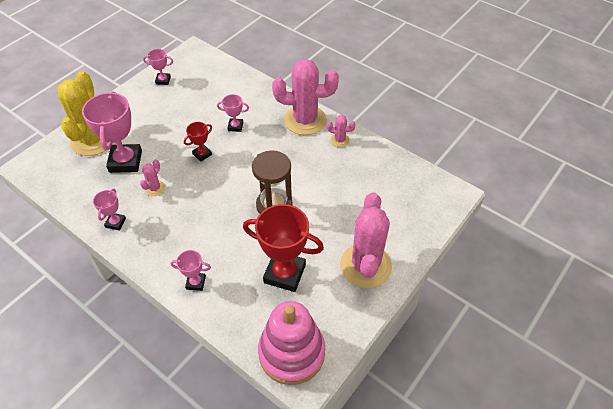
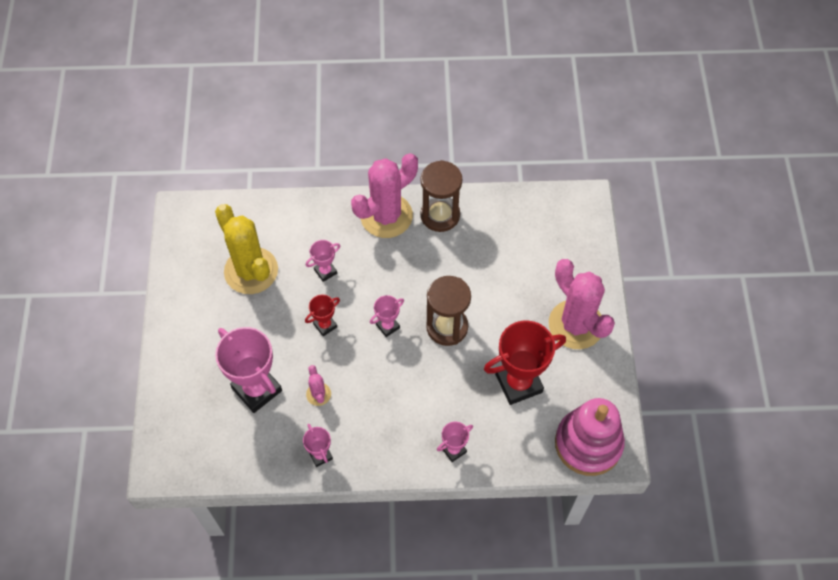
camera: 40 degrees left, 10 degrees up
yellow cactus [58,71,113,156] -> yellow cactus moved to [215,204,278,294]
pink trophy [143,49,173,85] -> pink trophy moved to [370,295,404,337]
red trophy [184,122,212,162] -> red trophy turned 45 degrees clockwise [305,294,340,336]
pink cactus [327,115,356,147] -> brown hourglass [420,160,462,232]

